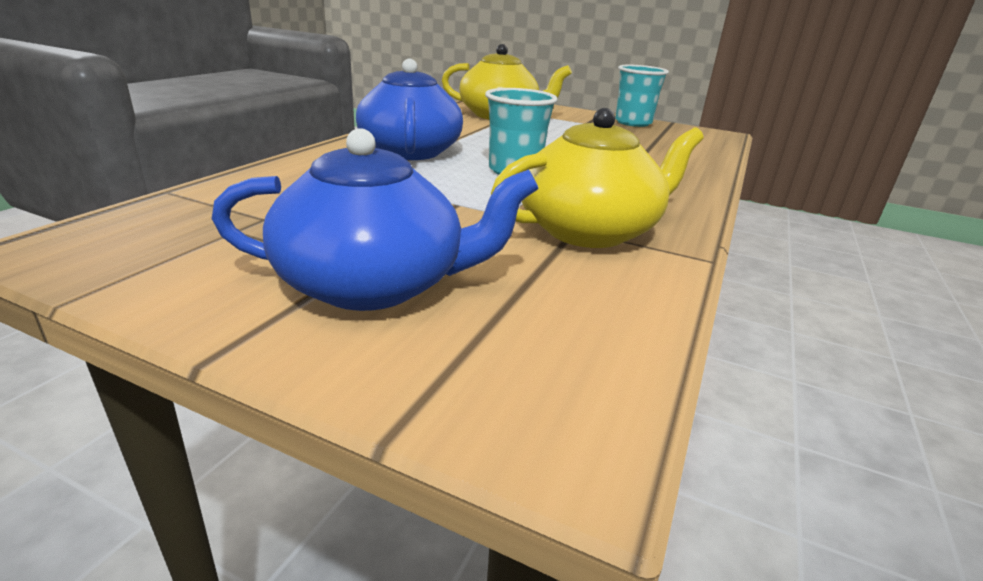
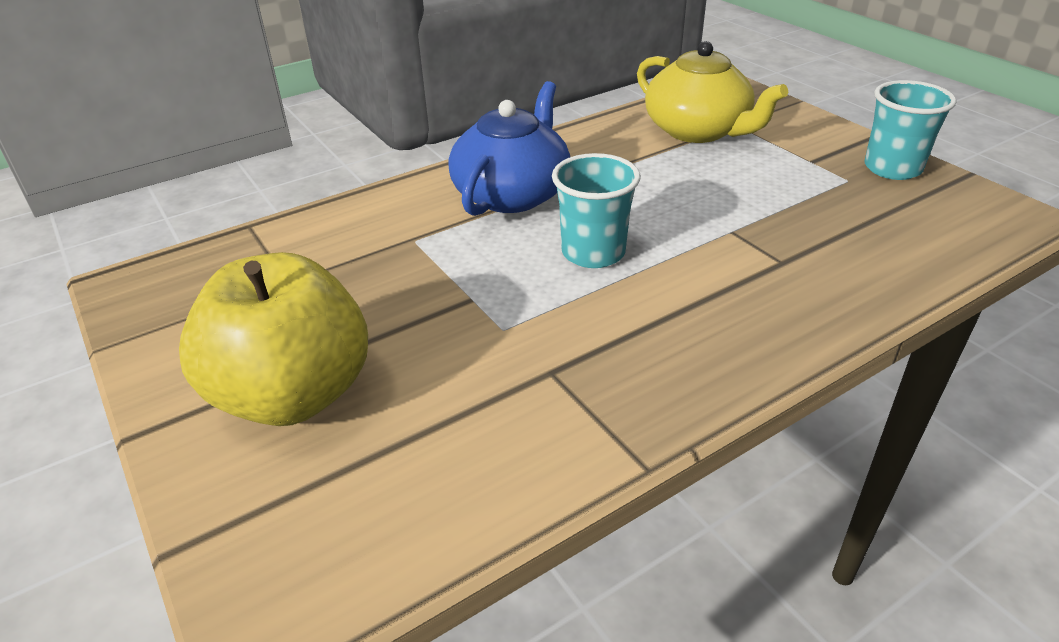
camera: 35 degrees right, 10 degrees up
blue teapot [212,128,539,311] -> yellow apple [179,252,368,426]
yellow teapot [491,108,704,248] -> none

